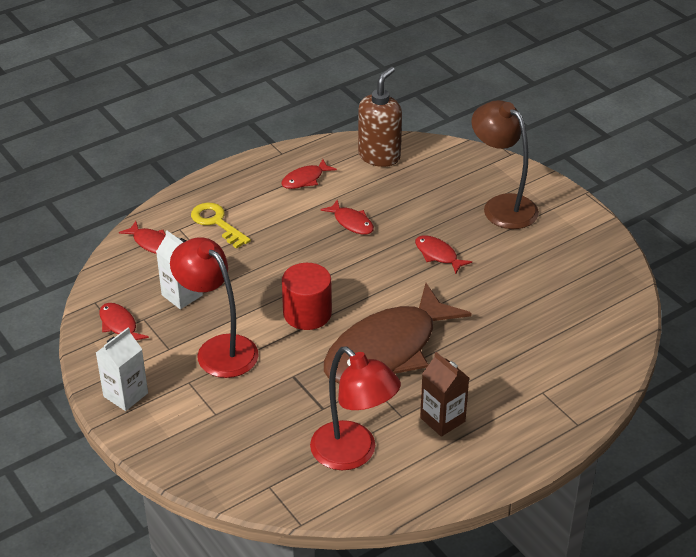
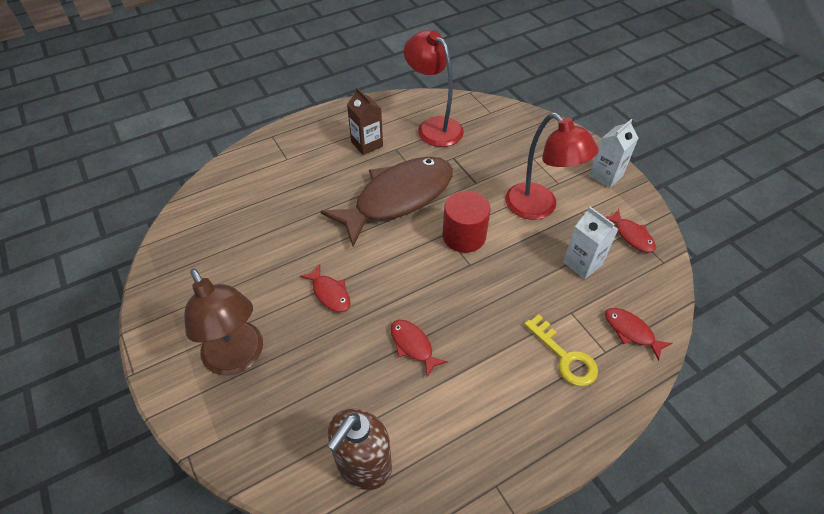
camera: 175 degrees left, 10 degrees up
red fish [281,159,337,189] -> none

